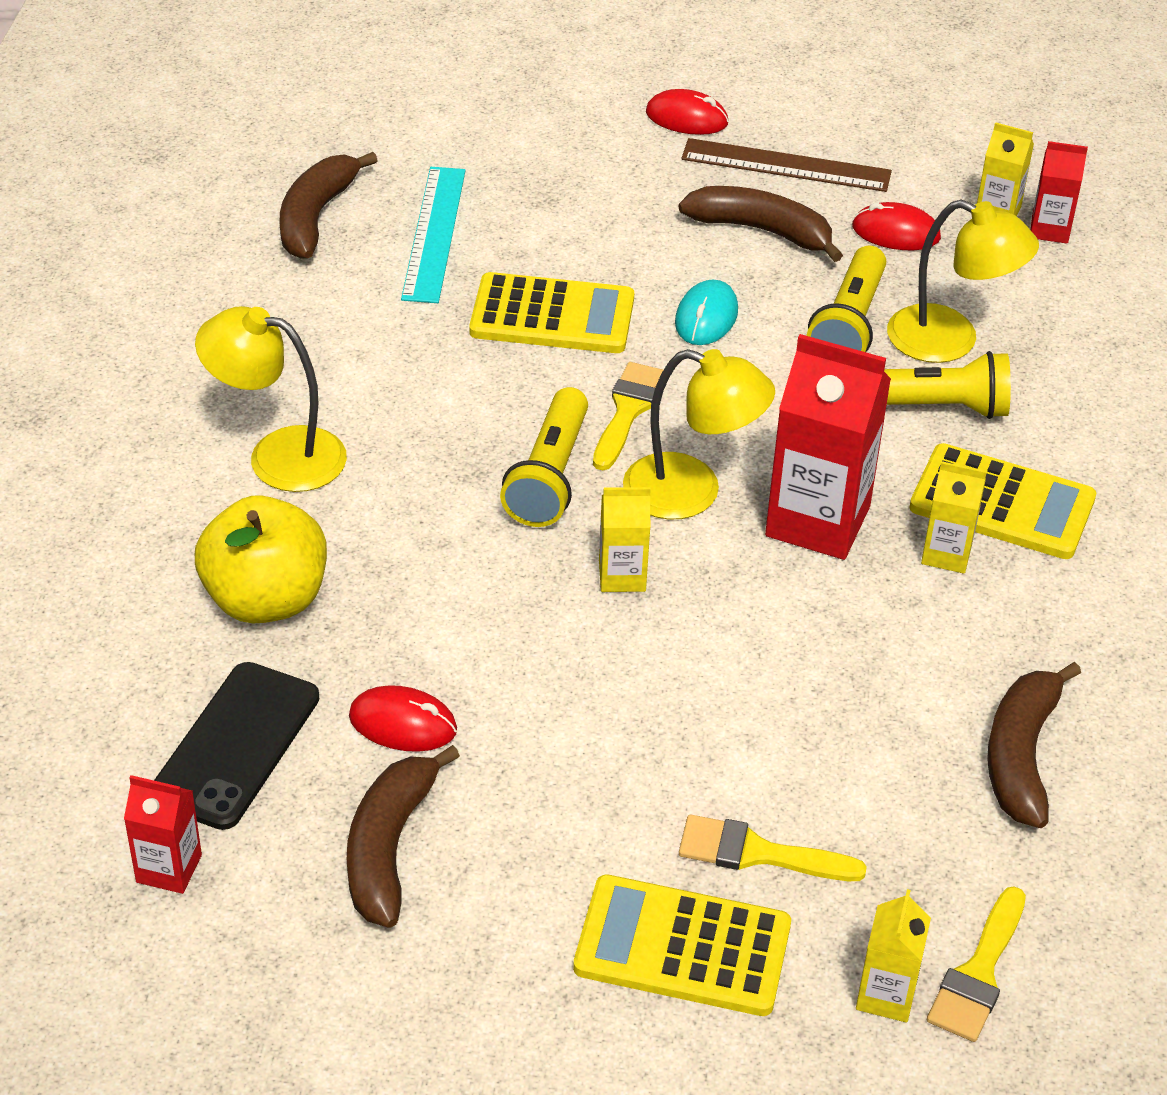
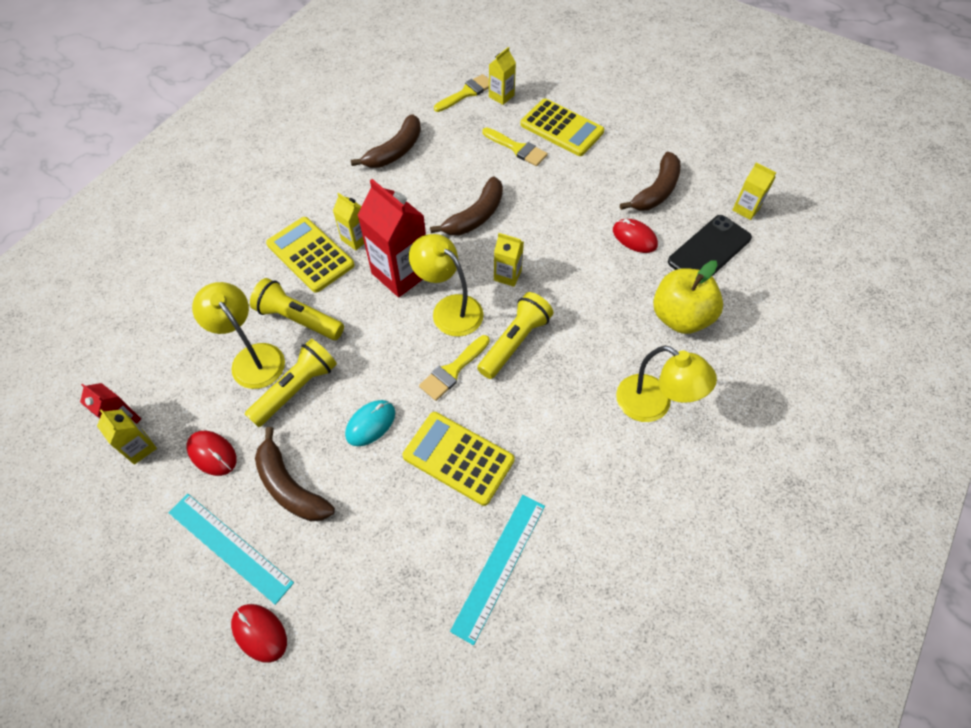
camera: 155 degrees left, 15 degrees up
red carton [124,775,202,894] -> yellow carton [732,162,776,220]
brown banana [279,152,378,258] -> brown banana moved to [430,176,503,235]
brown ruler [681,138,892,192] -> turquoise ruler [169,494,294,605]

